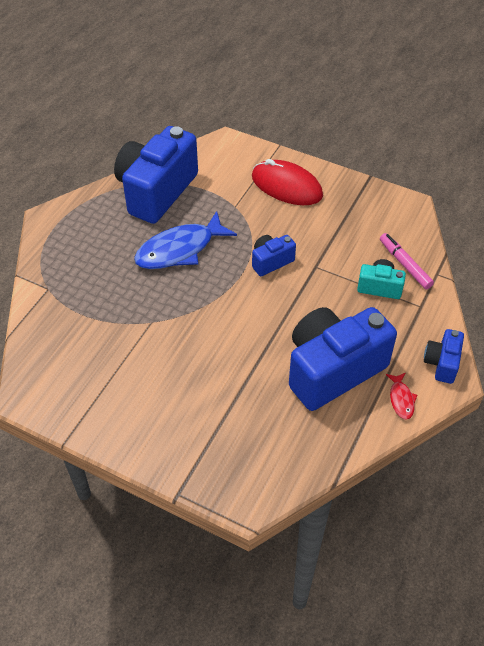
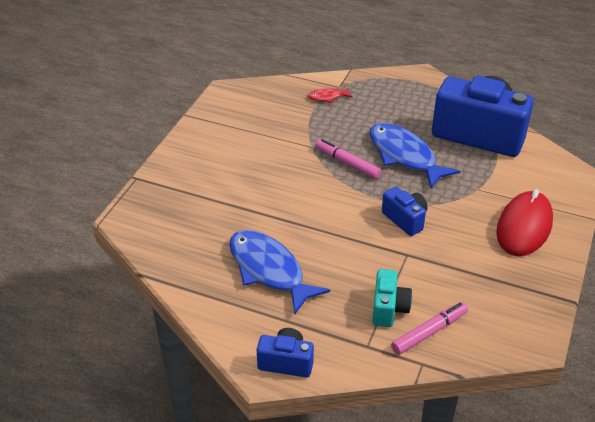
camera: 85 degrees right, 10 degrees down
blue camera [289,307,397,411] -> blue fish [229,230,330,314]
red fish [386,373,417,420] -> red fish moved to [307,87,352,103]
none -> pink marker [315,139,381,179]

